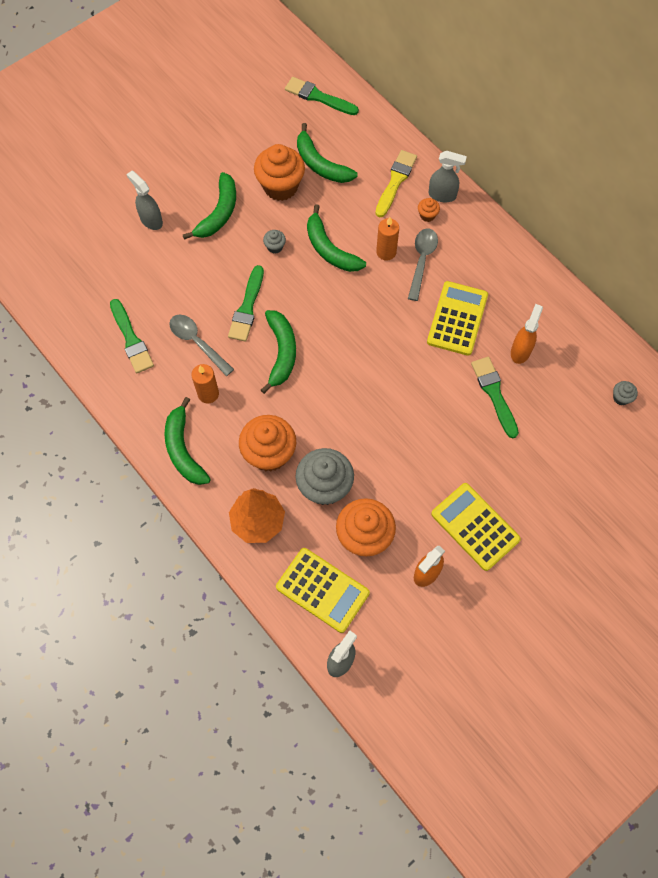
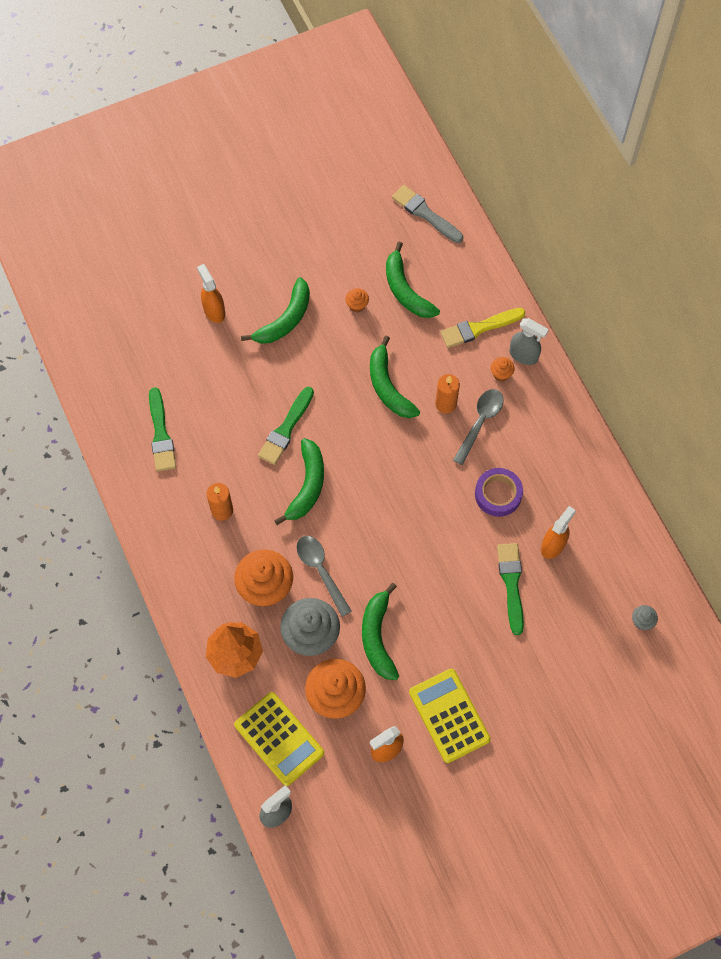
camera: 15 degrees right, 0 degrees up
grey spray bottle [126,171,163,230] -> orange spray bottle [197,264,225,323]
green banana [164,397,211,485] -> green banana moved to [362,583,399,680]
grey spoon [169,315,234,376] -> grey spoon moved to [296,536,352,617]
orange cupcake [254,144,305,201] -> orange cupcake [345,288,369,312], size x0.44
grey cupcake [263,230,286,254] -> none
green brush [285,77,359,115] -> grey brush [392,185,463,243]
yellow brush [375,150,417,217] -> yellow brush turned 150 degrees counterclockwise [440,308,525,348]
yellow calculator [427,281,488,356] -> purple tape [475,468,523,517]

